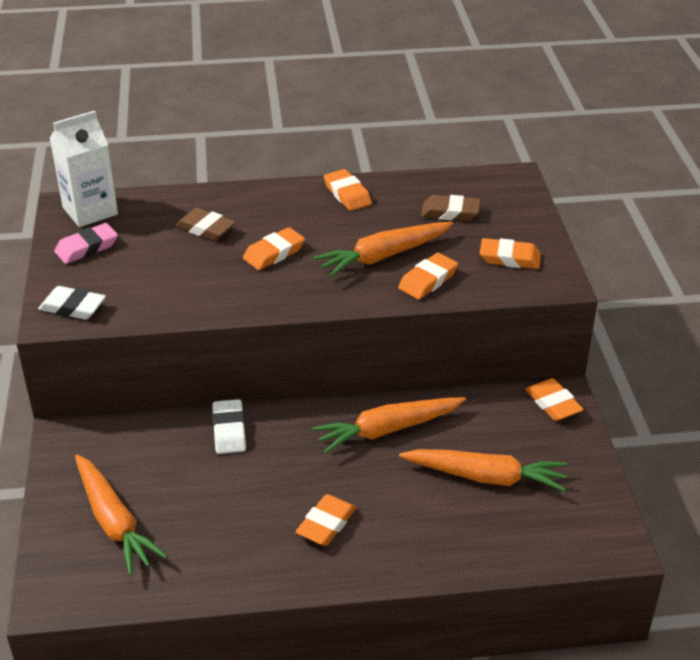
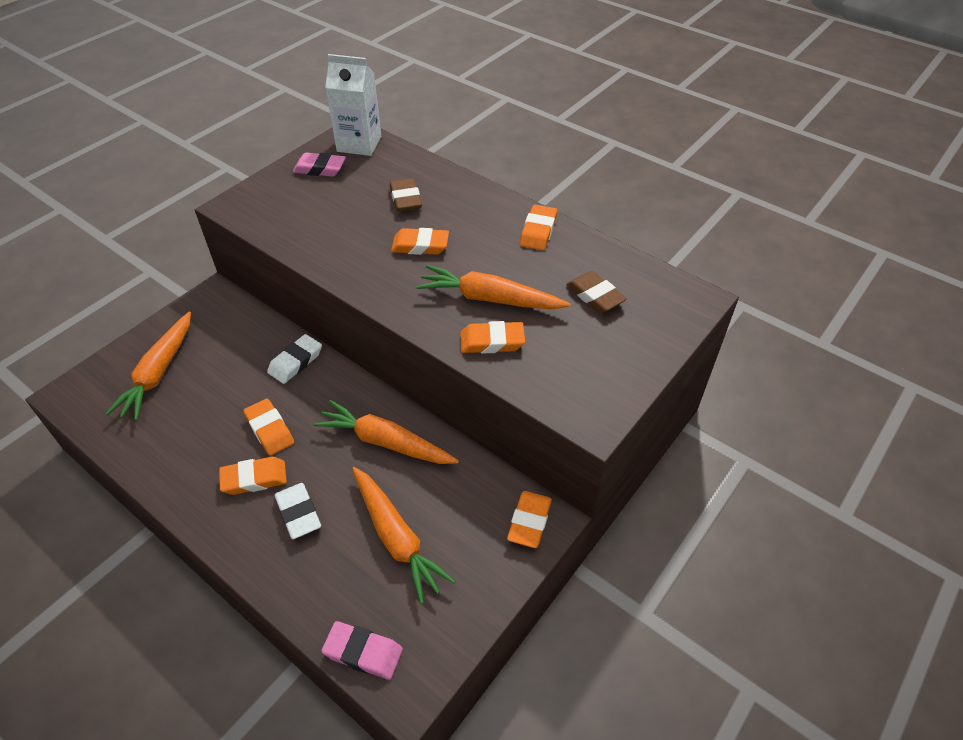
camera: 45 degrees right, 10 degrees up
white eraser [38,286,106,320] -> white eraser moved to [275,483,321,539]
orange eraser [480,238,541,269] -> orange eraser moved to [243,399,294,456]
none -> pink eraser [322,621,403,680]

